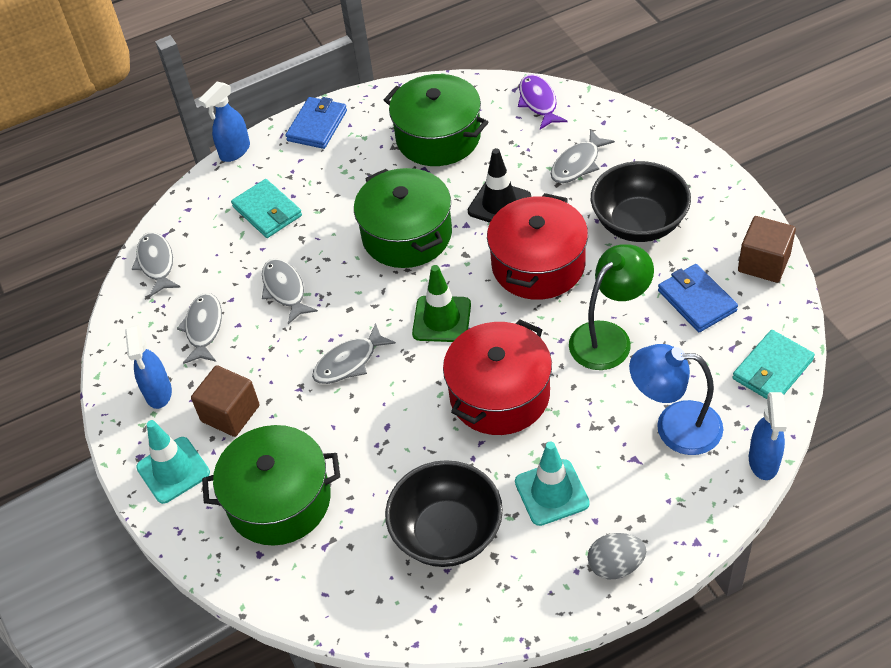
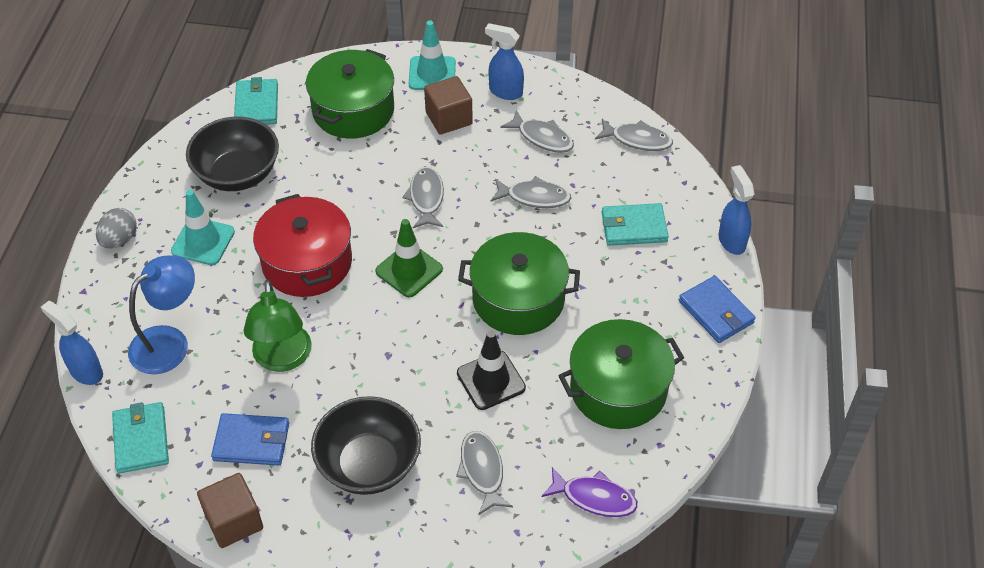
camera: 120 degrees right, 0 degrees up
red pot [487,193,588,300] -> none
none -> turquoise wallet [234,77,278,125]

